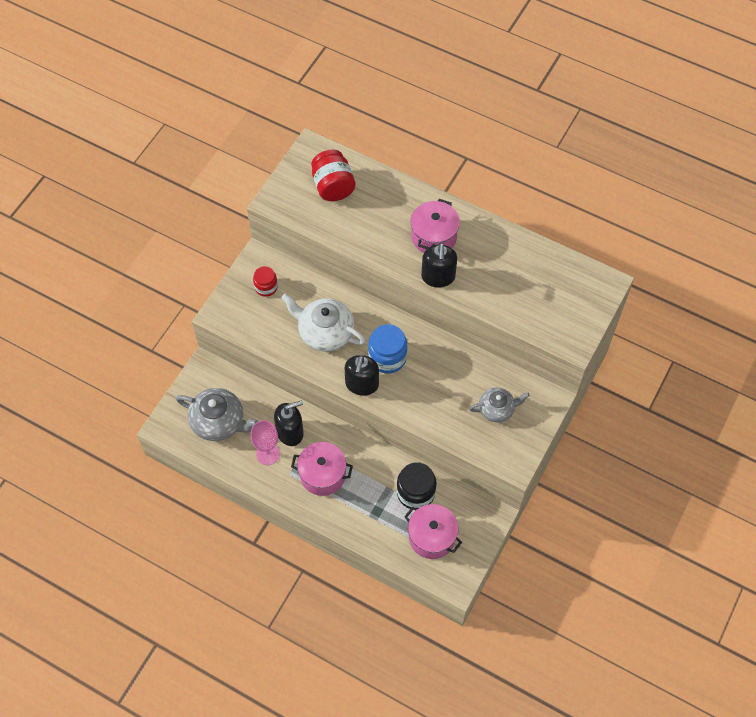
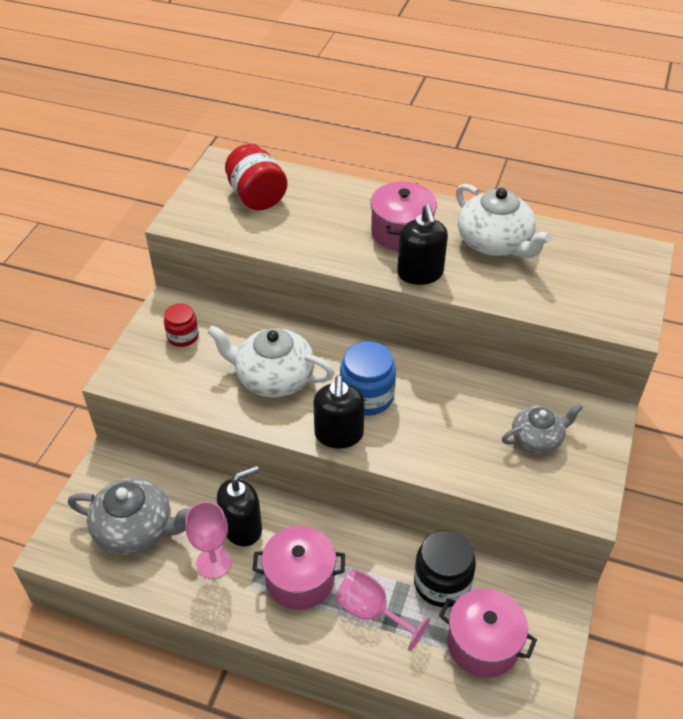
camera: 10 degrees left, 15 degrees down
none -> pink goblet [335,569,430,651]
none -> white teapot [456,184,552,258]

